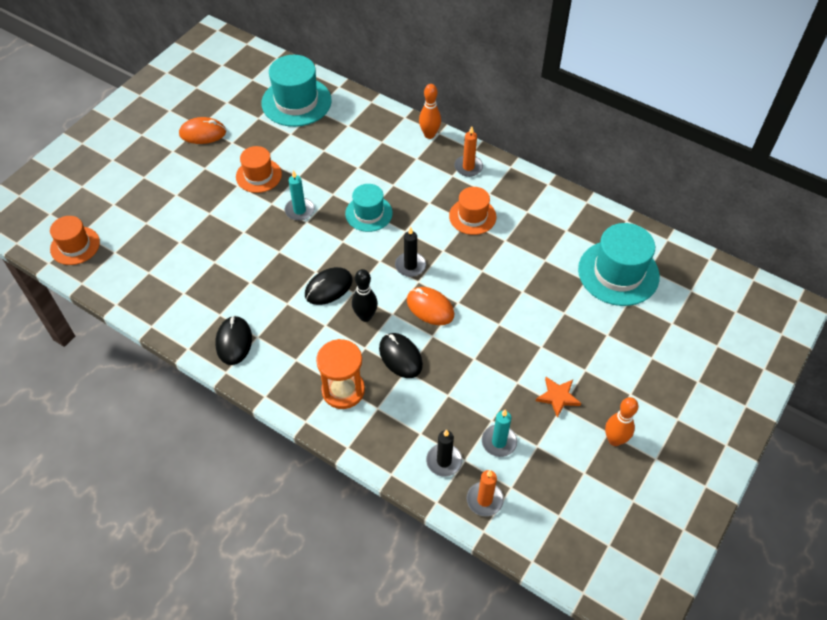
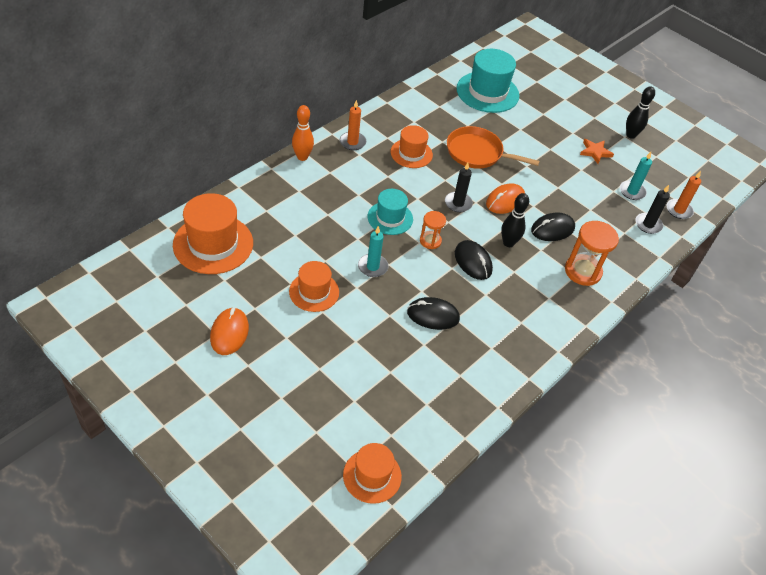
camera: 85 degrees left, 5 degrees down
black mouse [215,315,252,365] -> black mouse moved to [407,297,460,330]
turquoise hat [261,55,332,127] -> orange hat [173,193,253,274]
orange bowling pin [605,397,638,446] -> black bowling pin [626,86,655,139]
none -> orange hourglass [420,211,446,249]
none -> orange pan [447,126,540,169]

